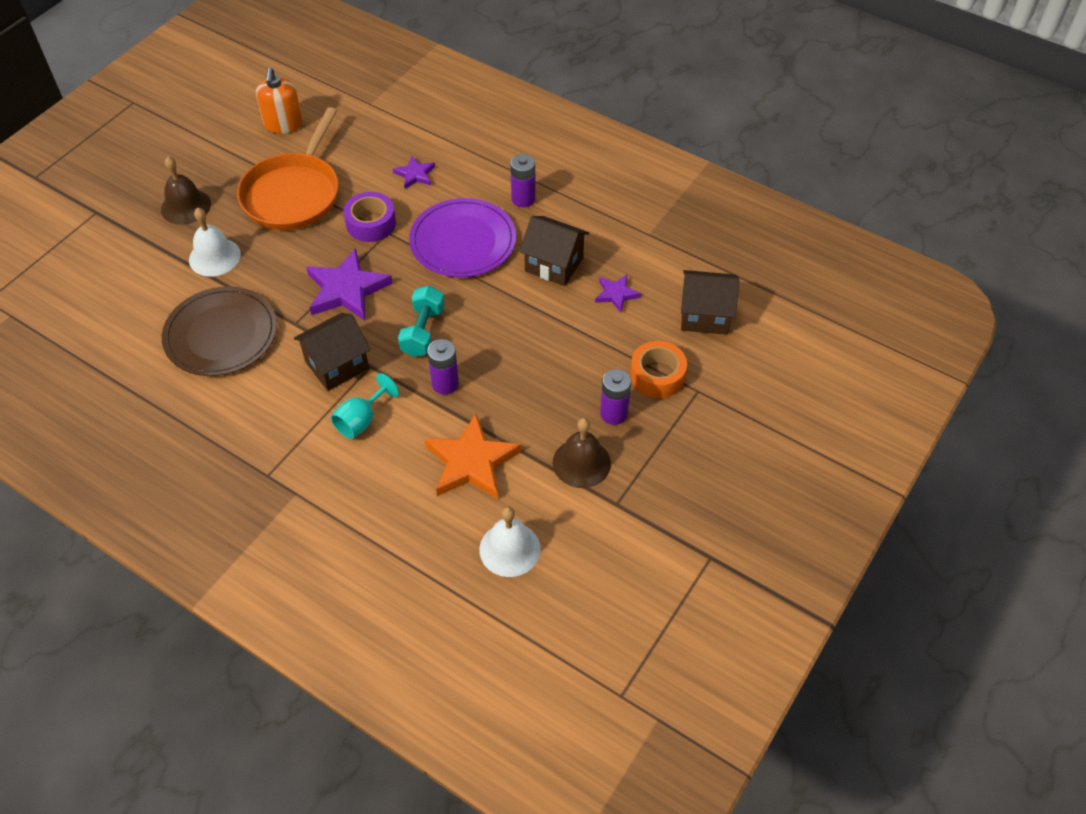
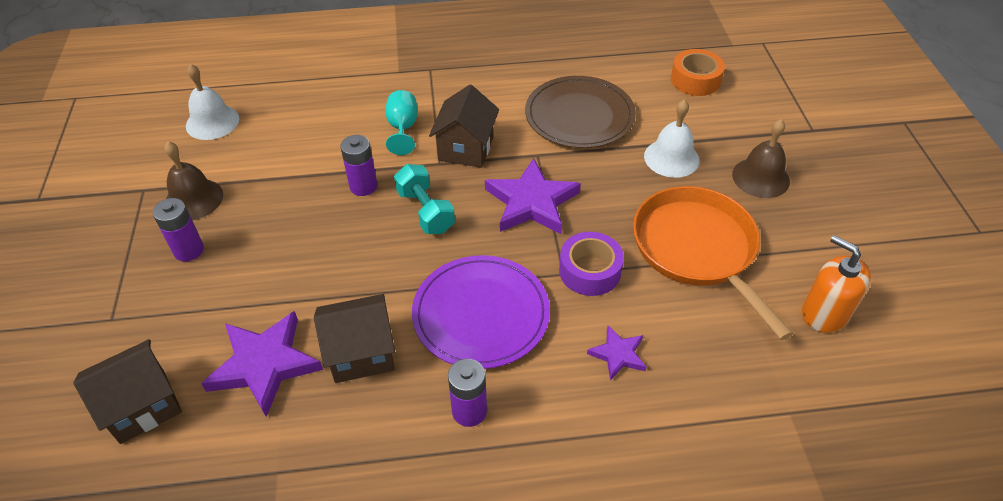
camera: 140 degrees right, 5 degrees down
orange star [424,414,521,499] -> none
purple star [595,275,641,313] -> purple star [201,311,323,417], size x1.89
orange tape [630,341,687,398] -> orange tape moved to [671,49,725,96]

